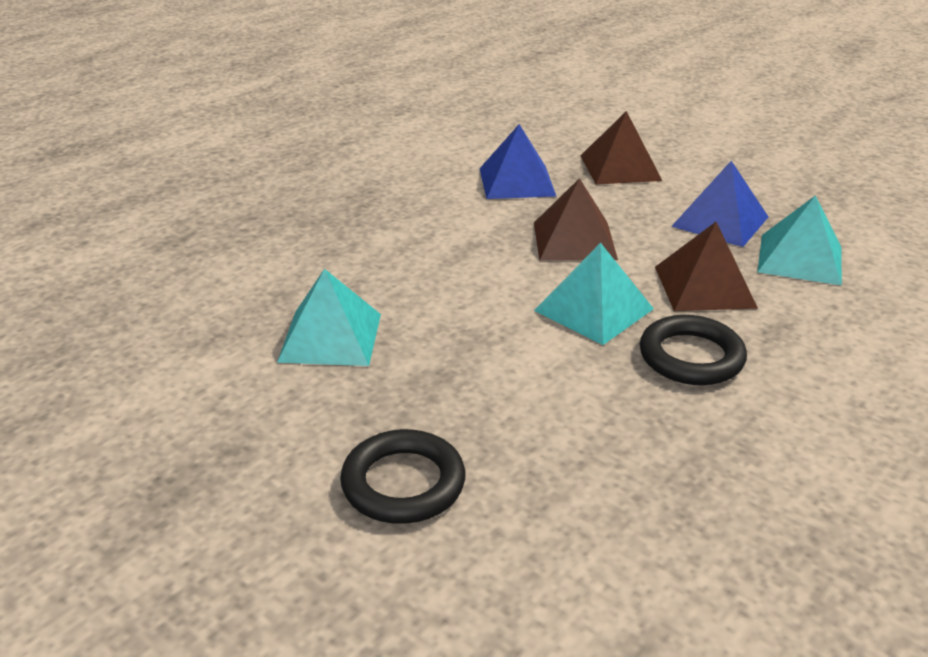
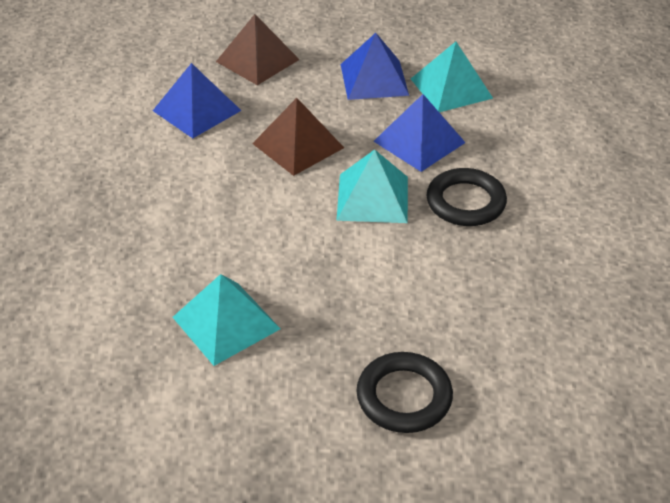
camera: 40 degrees left, 10 degrees up
brown pyramid [655,222,758,311] -> blue pyramid [373,94,466,172]

